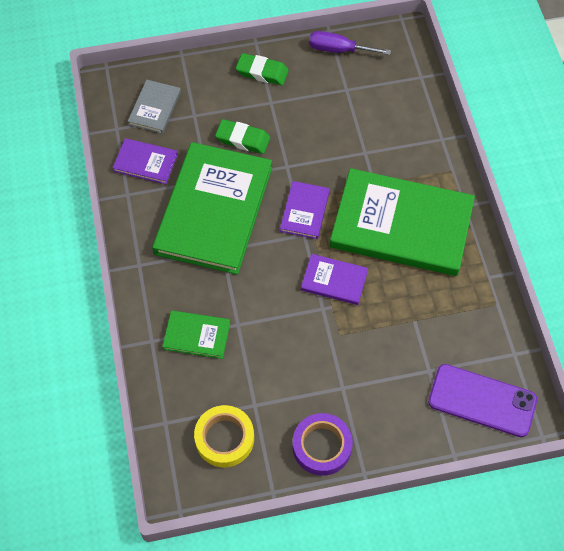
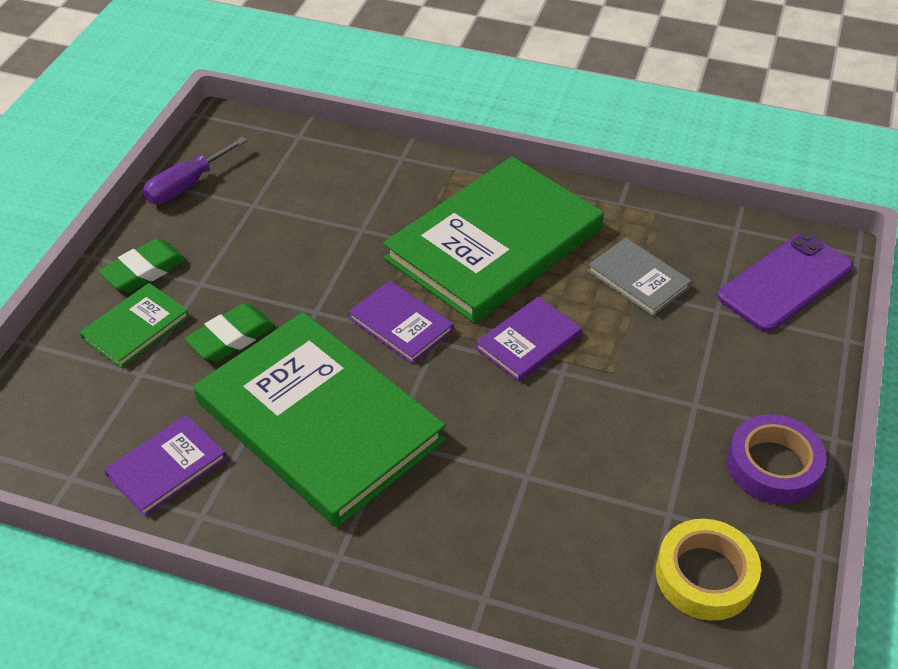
camera: 60 degrees left, 15 degrees down
grey book [128,80,181,134] -> grey book moved to [588,238,691,316]
green book [162,310,230,359] -> green book moved to [80,283,190,368]

